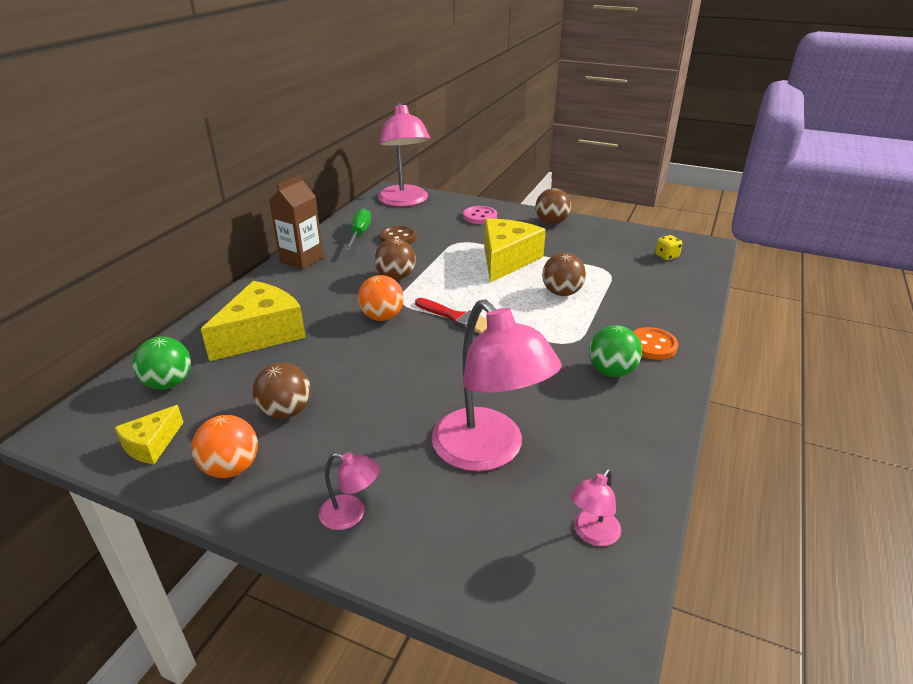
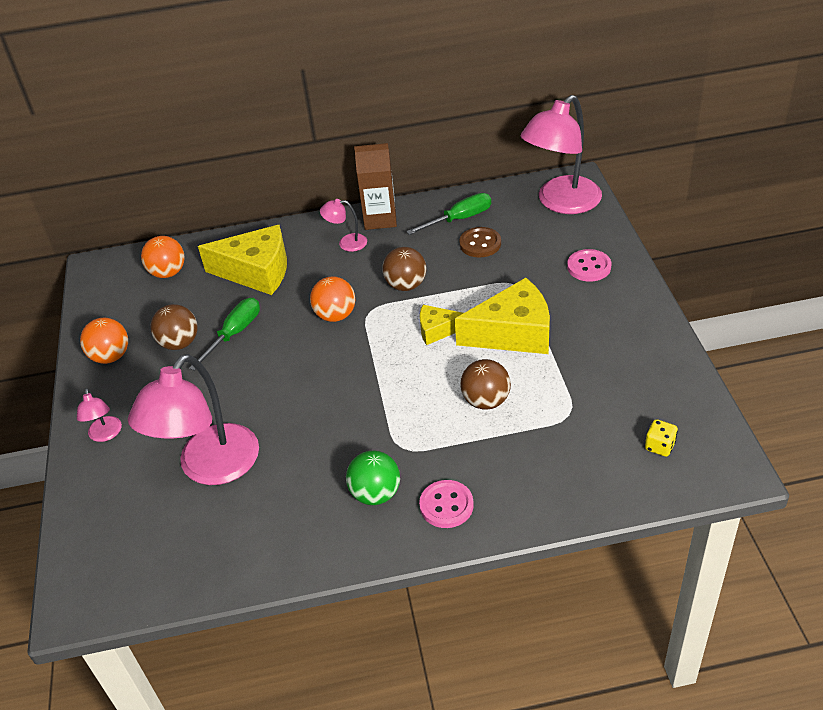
camera: 60 degrees right, 10 degrees up
yellow cheese [114,405,184,464] -> yellow cheese moved to [420,305,463,345]
green ball [133,337,191,390] -> orange ball [141,236,185,278]
red brush [415,298,487,334] -> none
brown ball [535,188,571,225] -> none
pink lamp [570,469,621,546] -> pink lamp moved to [320,199,367,252]
orange button [633,327,678,360] -> pink button [419,480,474,528]
none -> green screwdriver [189,298,260,371]

